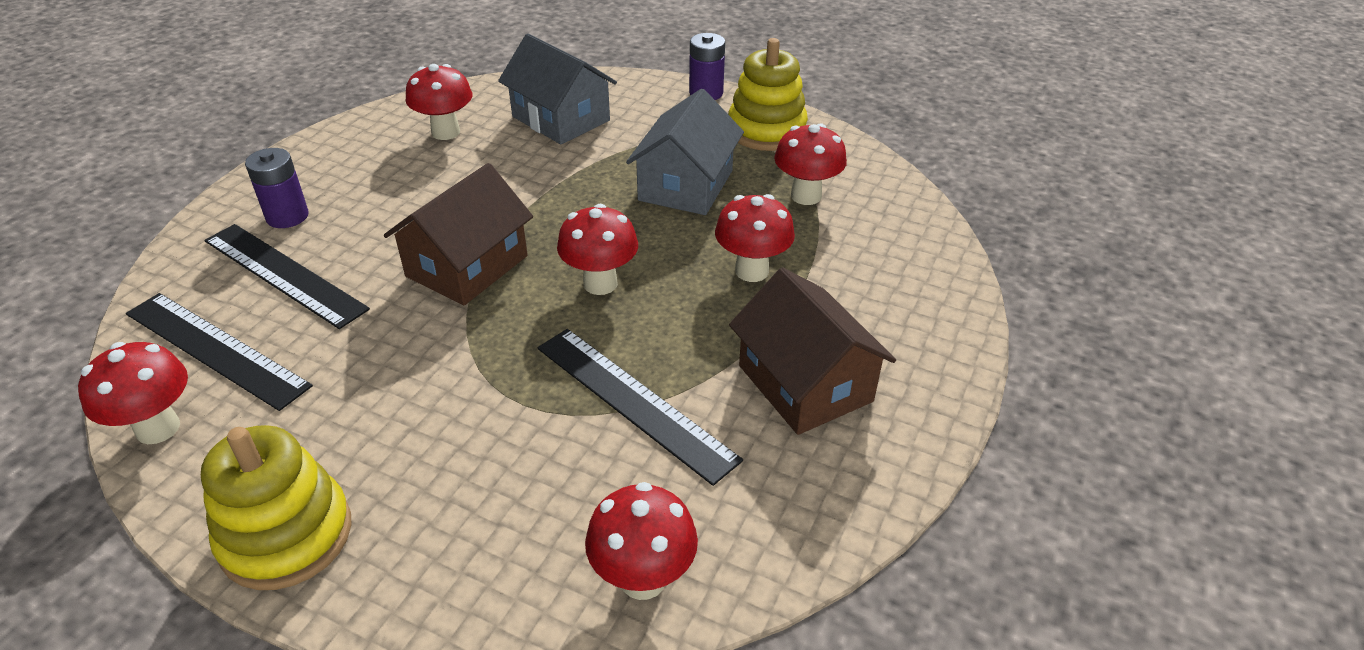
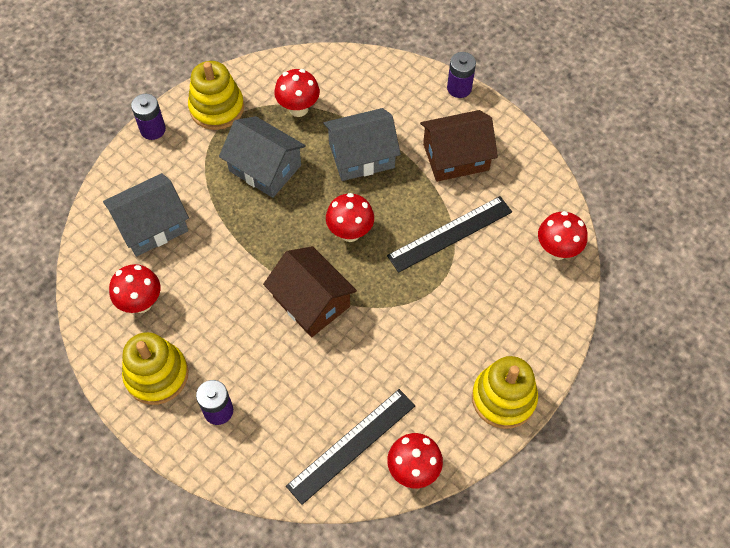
camera: 75 degrees left, 20 degrees up
black ruler [205,224,370,329] -> none
red mushroom [715,194,795,282] -> grey house [323,108,401,181]
none -> yellow stacking toy [122,332,189,405]
none -> purple battery [447,52,476,98]

